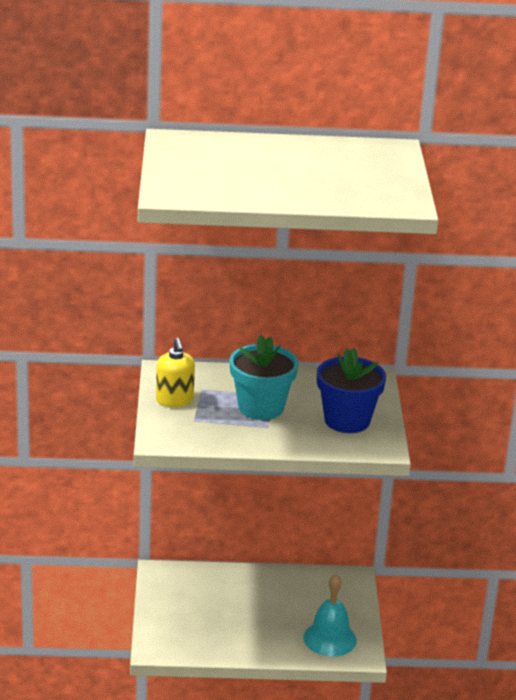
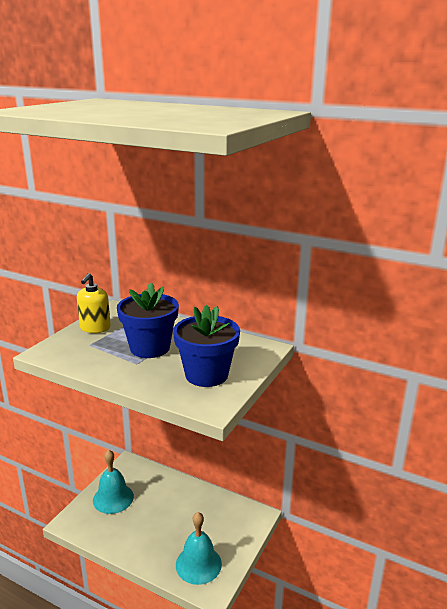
camera: 30 degrees right, 5 degrees down
turquoise flower pot [230,335,298,420] -> blue flower pot [117,283,179,358]
none -> turquoise bell [93,450,134,514]

